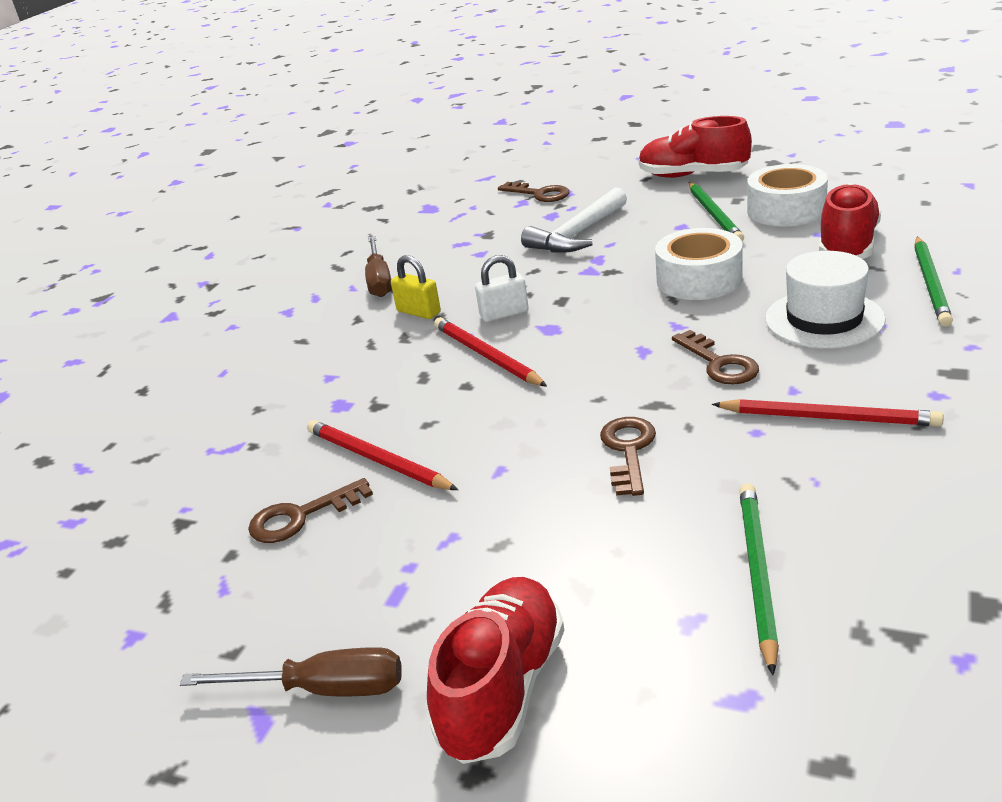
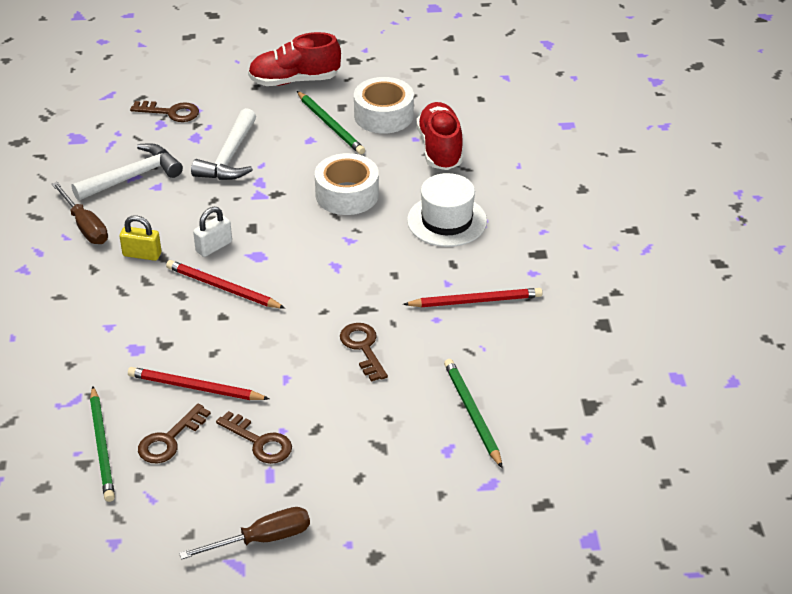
camera: 30 degrees left, 10 degrees up
red shoe [427,577,564,764] -> none
brown key [672,330,759,385] -> brown key moved to [216,411,292,464]
green pencil [914,237,953,327] -> green pencil moved to [90,386,115,502]
none -> white hammer [72,143,183,200]

